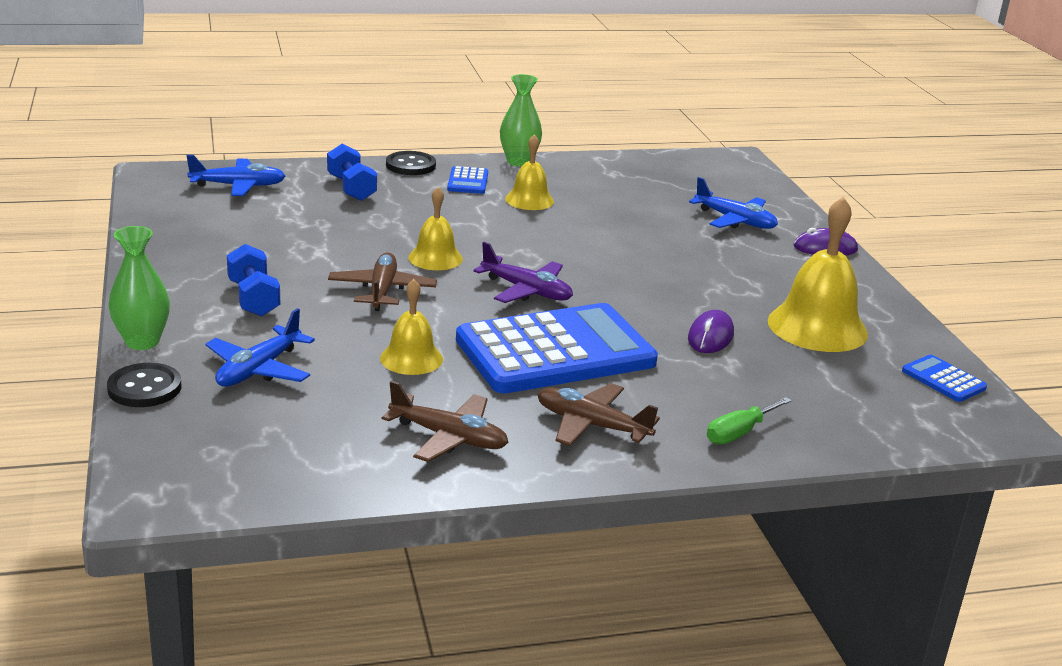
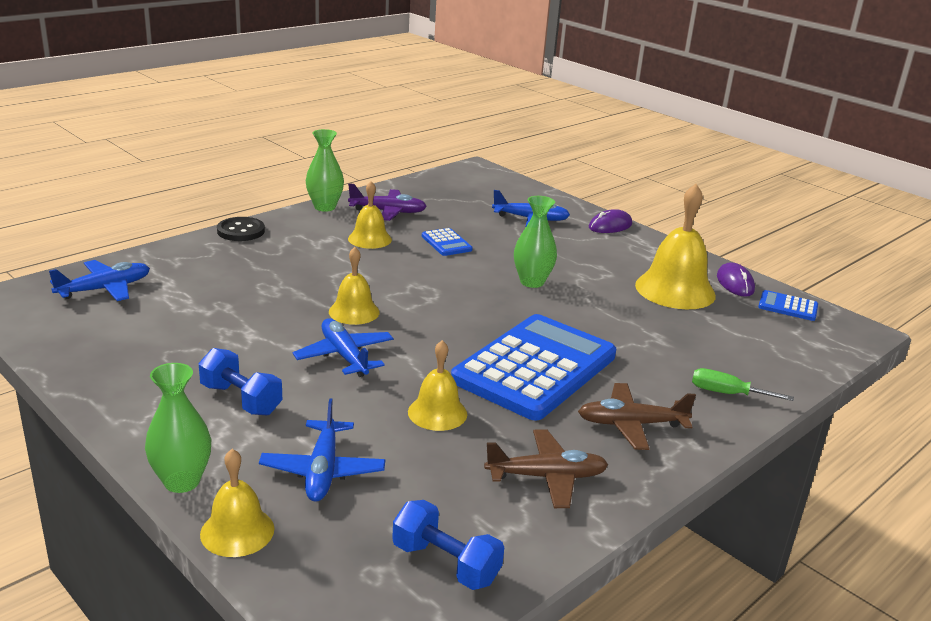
camera: 30 degrees left, 0 degrees up
black button [107,363,181,407] -> yellow bell [200,449,274,557]
blue dumbbell [327,144,377,201] -> blue dumbbell moved to [392,500,504,590]
brown plane [328,252,437,311] -> blue plane [293,318,394,377]
blue calculator [447,166,488,194] -> blue calculator moved to [422,228,473,256]
purple plane [473,242,573,303] -> purple plane moved to [348,183,427,221]
purple mouse [688,310,734,353] -> purple mouse moved to [717,262,755,297]
green screwdriver [707,397,792,444] -> green screwdriver turned 90 degrees clockwise [692,368,794,401]
none -> green vase [514,196,557,288]

